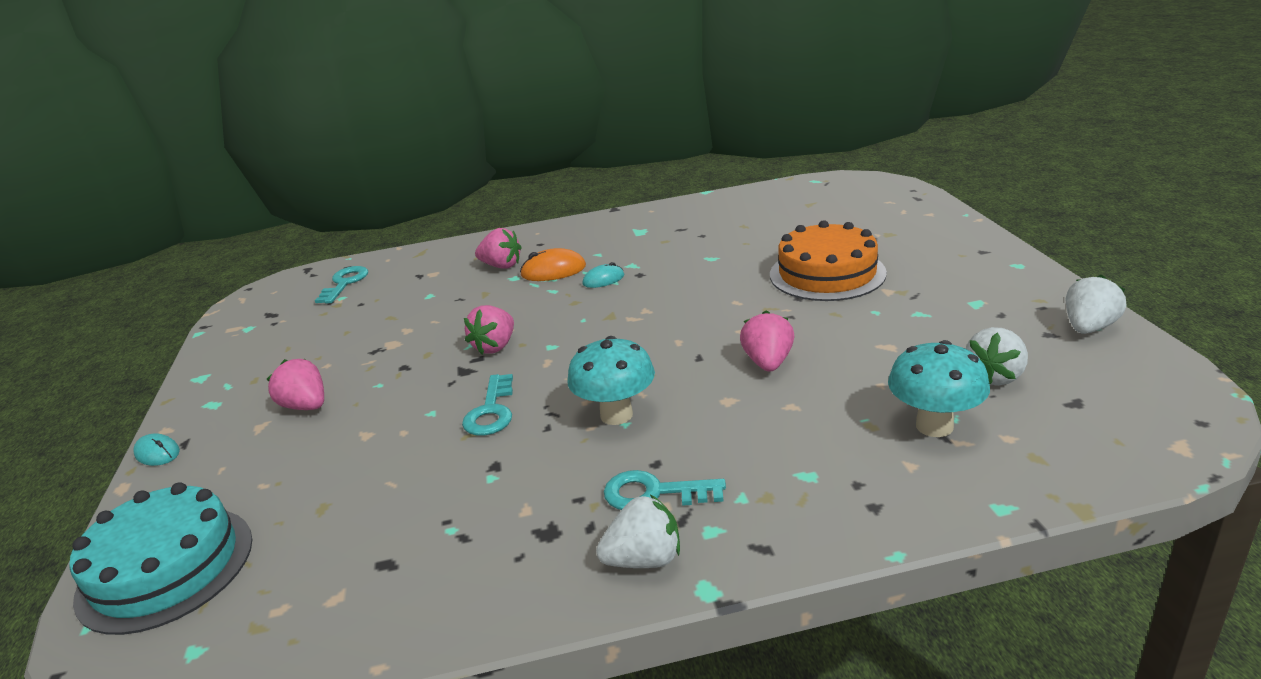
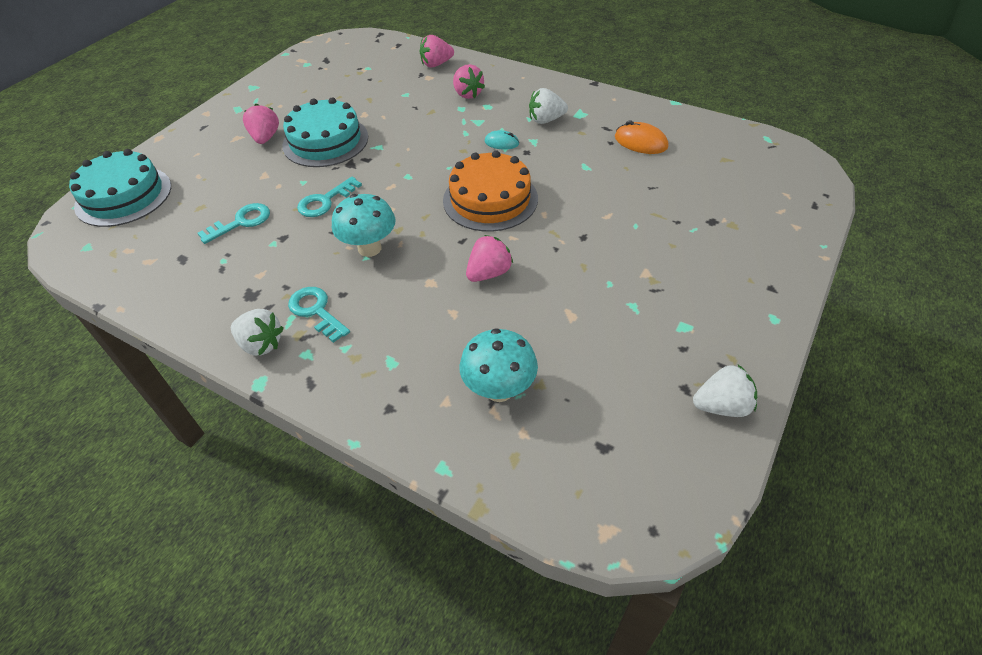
camera: 40 degrees right, 20 degrees up
turquoise mouse [133,433,180,466] -> none
turquoise key [315,266,368,304] -> turquoise key moved to [197,203,270,244]
pink strawberry [464,305,514,354] -> pink strawberry moved to [419,35,454,67]
orange mouse [520,248,586,281] -> orange mouse moved to [615,120,668,154]
orange cake [770,220,887,301] -> orange cake moved to [443,150,538,232]
white strawberry [966,327,1028,385] -> white strawberry moved to [529,88,568,124]
none -> turquoise cake [282,97,368,167]

